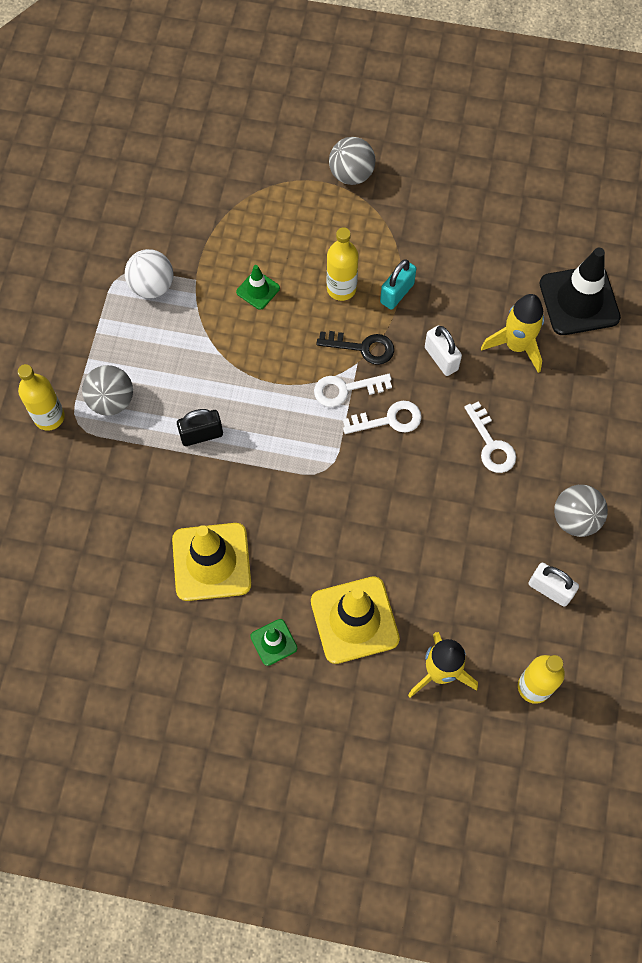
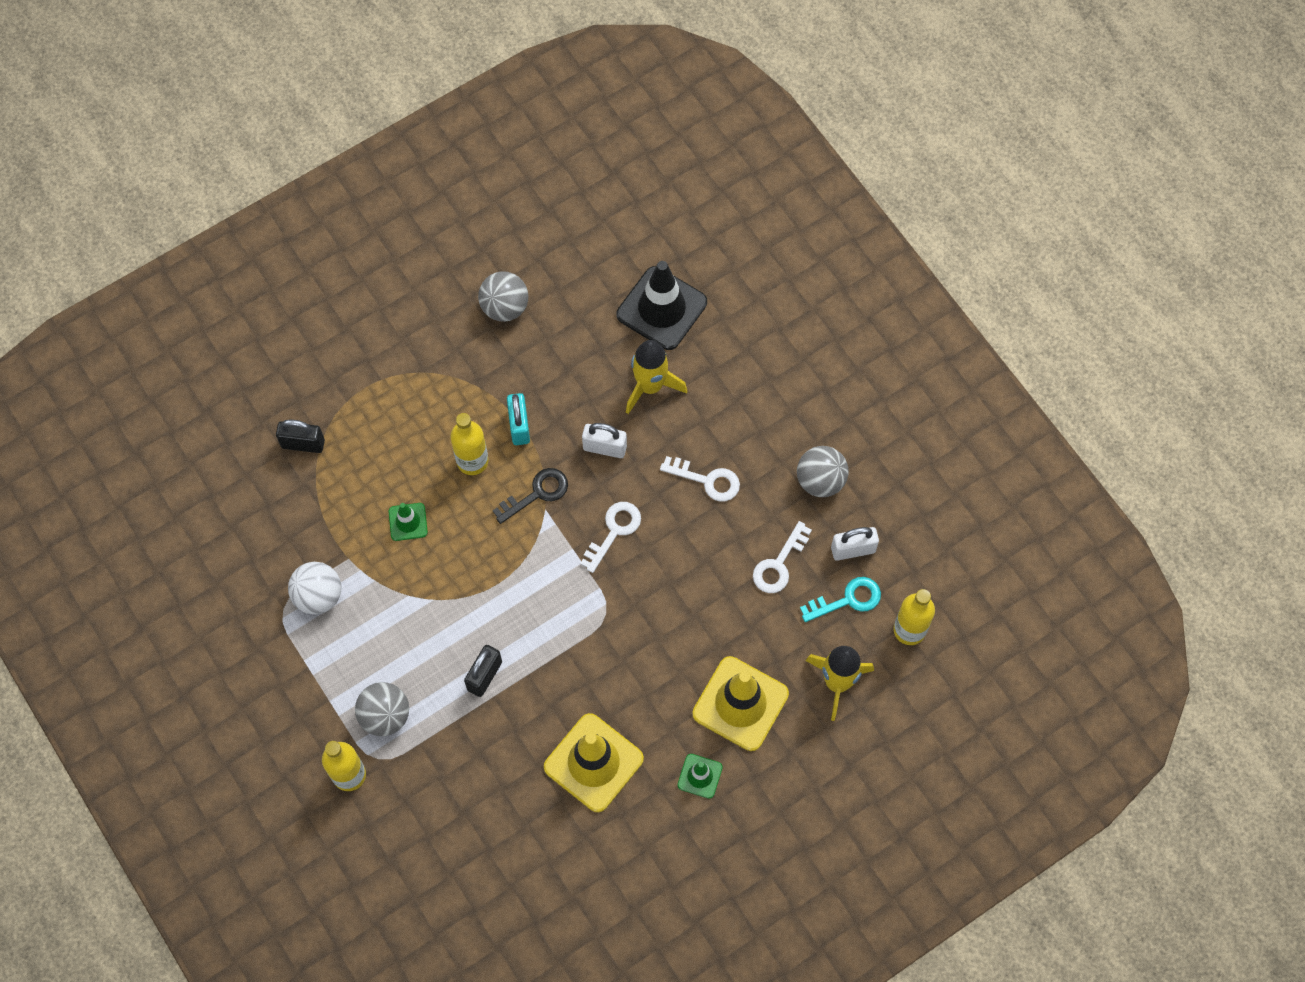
camera: 45 degrees left, 0 degrees up
white key [314,374,392,407] -> white key moved to [753,521,812,593]
grey ball [329,137,375,185] -> grey ball moved to [478,271,528,322]
none -> black padlock [276,419,325,453]
none -> turquoise key [800,577,881,622]

